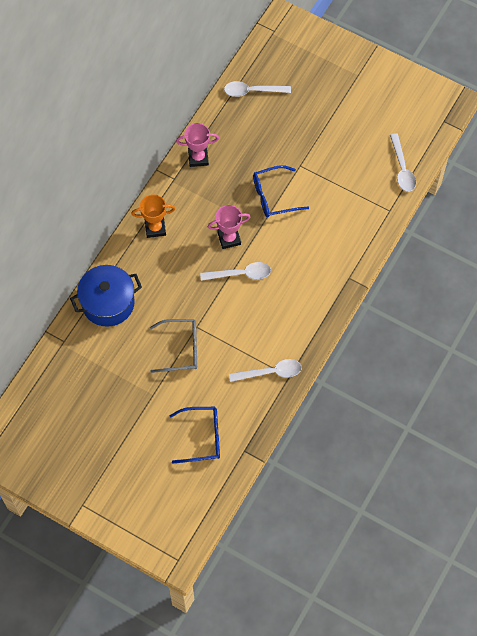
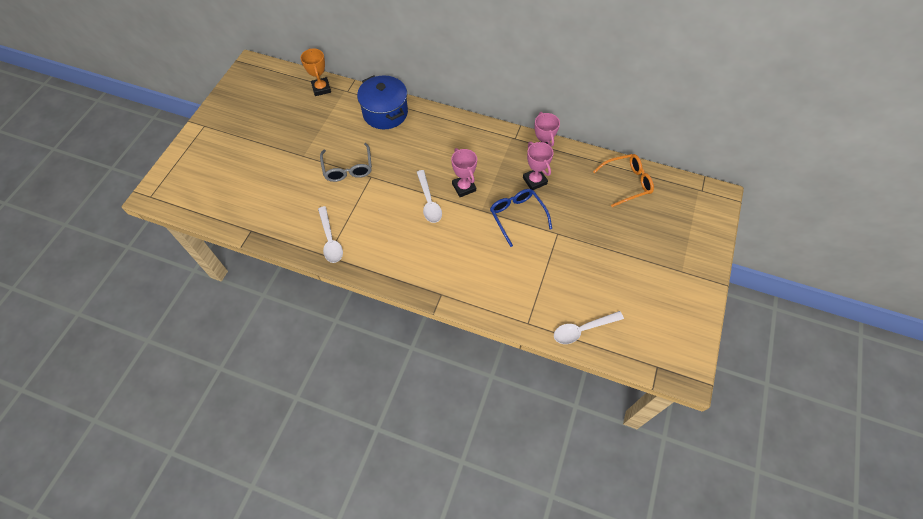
camera: 80 degrees right, 5 degrees down
orange trophy [131,194,175,238] -> orange trophy moved to [300,48,331,96]
blue glasses [169,407,220,463] -> none
white spoon [224,81,291,97] -> orange glasses [593,154,654,207]
none -> pink trophy [523,142,553,190]

